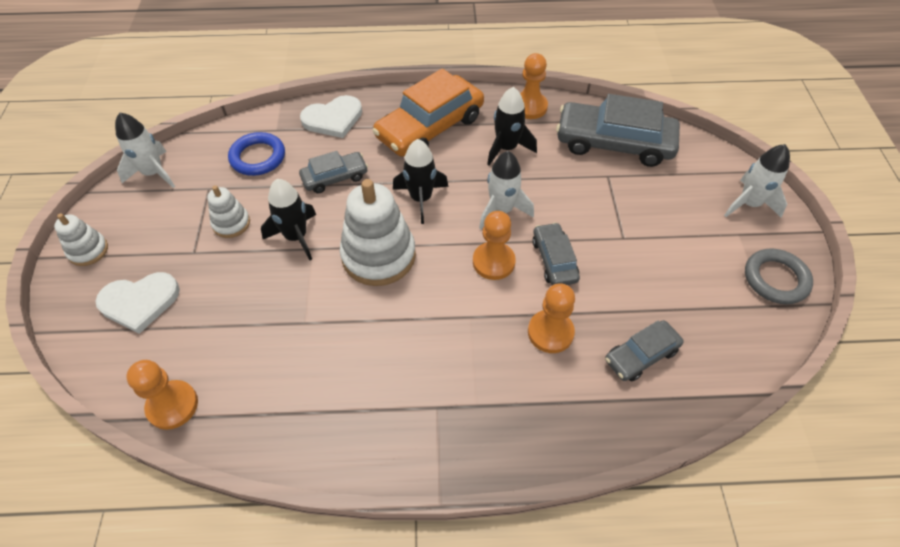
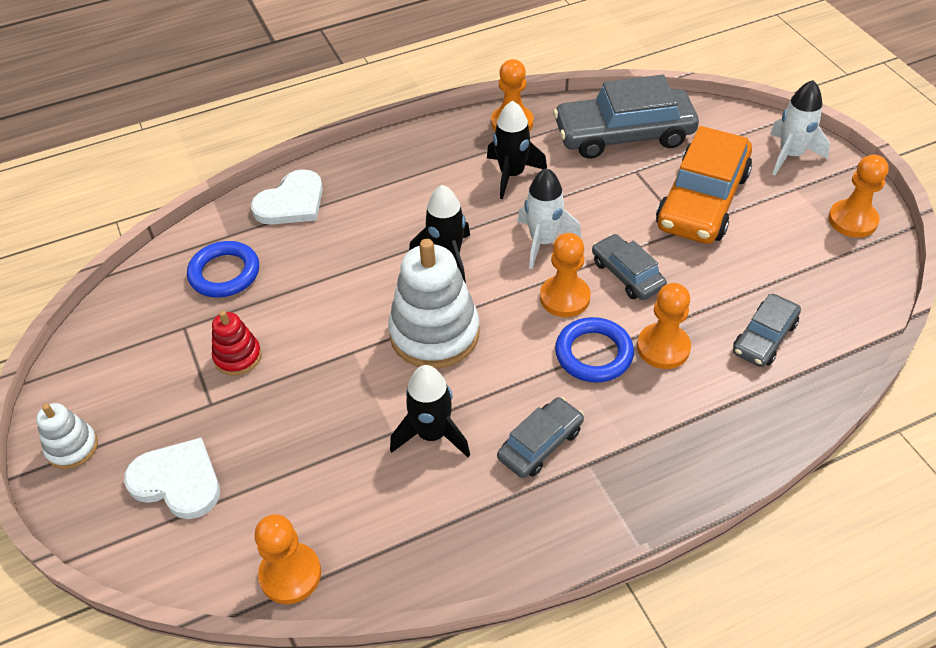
camera: 20 degrees left, 5 degrees down
white heart [95,272,180,334] -> white heart turned 120 degrees counterclockwise [124,438,220,519]
white rocket [115,112,175,188] -> none
white stacking toy [207,185,250,238] -> red stacking toy [212,311,262,376]
black rocket [261,179,316,260] -> black rocket moved to [390,365,470,457]
grey car [299,151,368,193] -> grey car moved to [497,397,584,478]
orange car [372,68,484,157] -> orange car moved to [656,126,752,244]
grey ring [745,248,813,304] -> orange pawn [828,155,889,238]
none -> blue ring [555,317,634,383]

